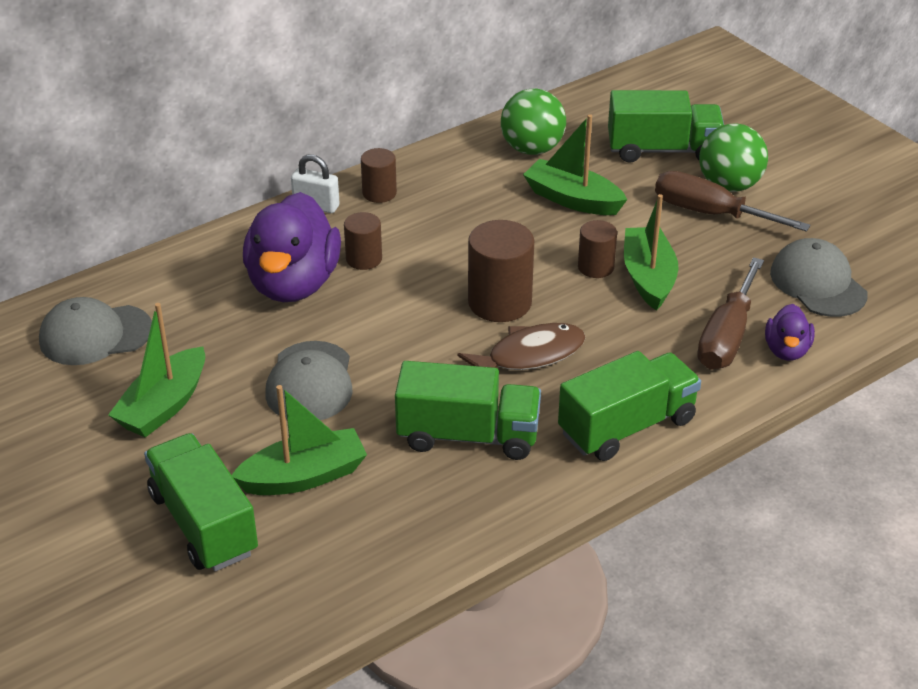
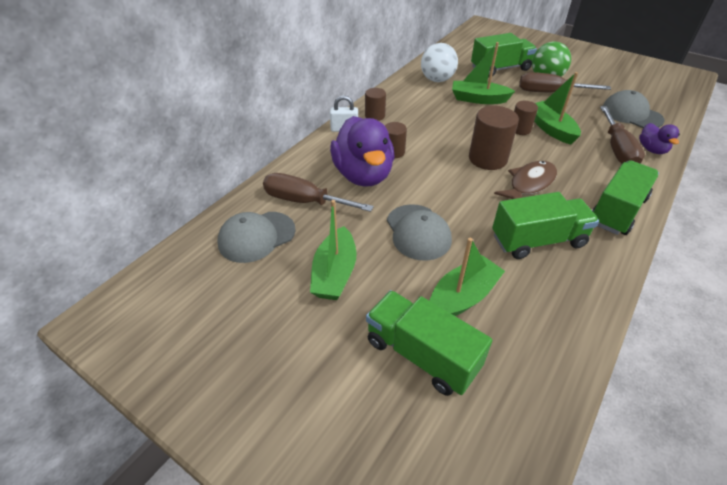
camera: 20 degrees left, 5 degrees up
green ball [501,89,566,155] -> white ball [421,43,458,82]
none -> brown screwdriver [263,173,374,212]

